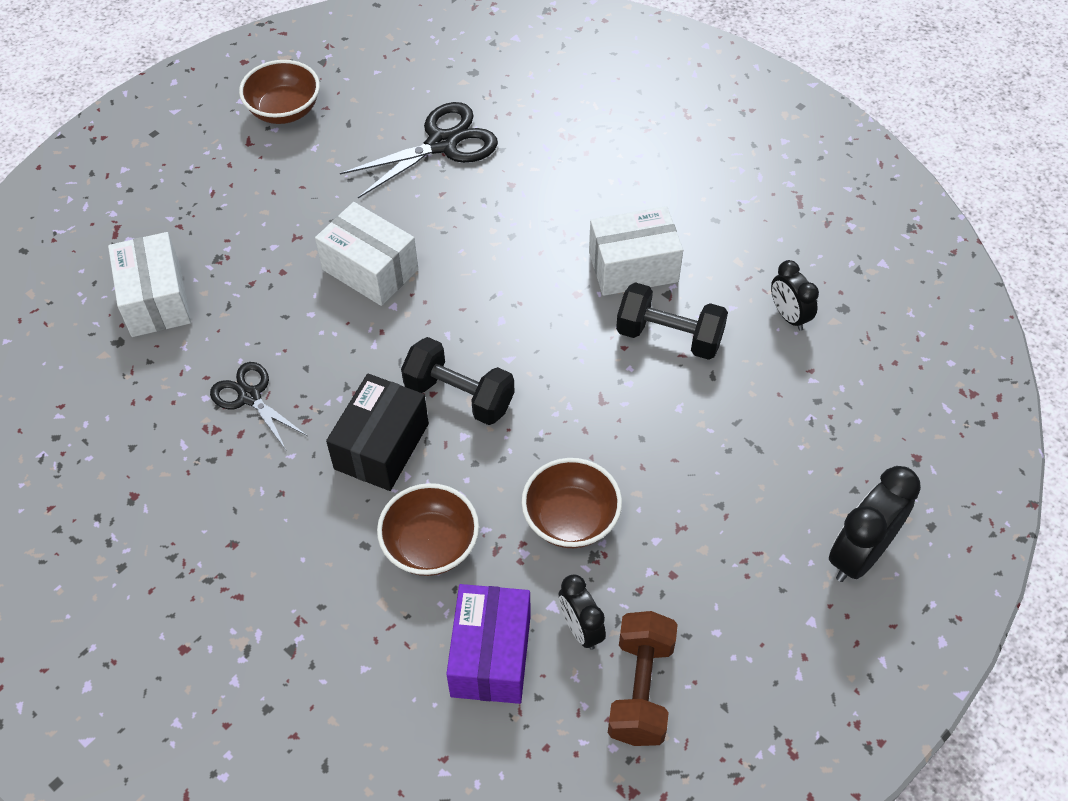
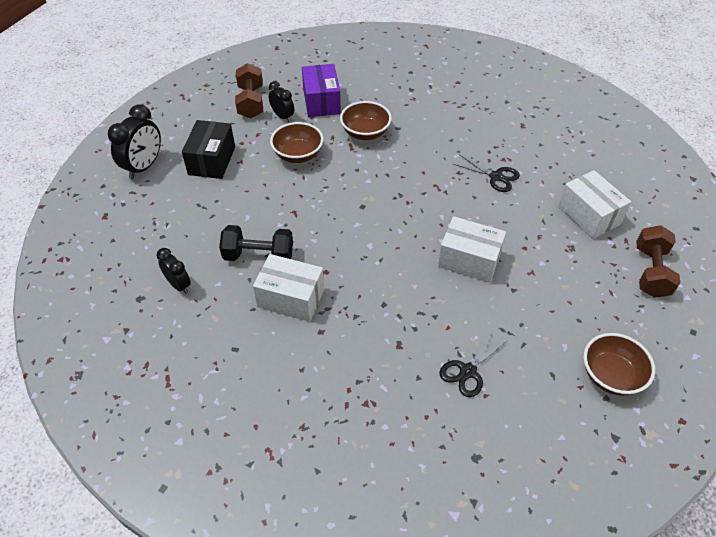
camera: 165 degrees right, 5 degrees down
black box [326,374,429,491] -> black box moved to [182,120,235,179]
black scissors [340,102,498,198] -> black scissors [440,332,508,397], size x0.63
black dumbbell [401,337,515,425] -> none
white box [589,206,683,296] -> white box turned 45 degrees clockwise [253,254,324,322]
none -> brown dumbbell [636,225,680,298]

